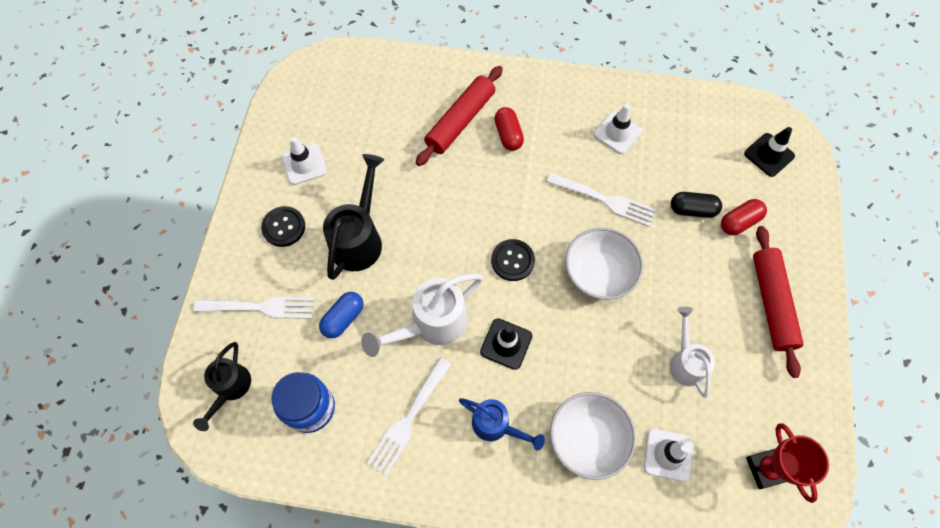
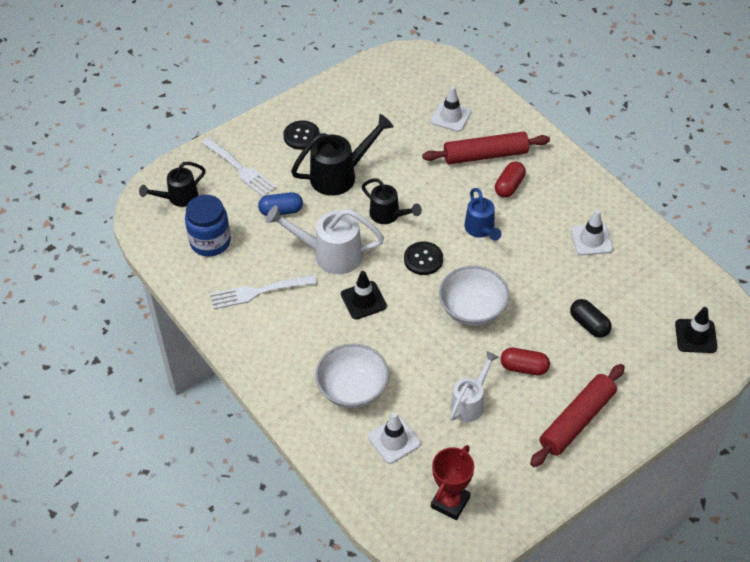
camera: 45 degrees right, 15 degrees down
white traffic cone [282,137,327,185] -> white traffic cone moved to [431,86,471,132]
blue watering can [459,398,545,451] -> blue watering can moved to [464,188,501,241]
white fork [547,173,656,227] -> none
red capsule [721,199,767,235] -> red capsule moved to [501,348,550,375]
none -> black watering can [362,178,422,224]

